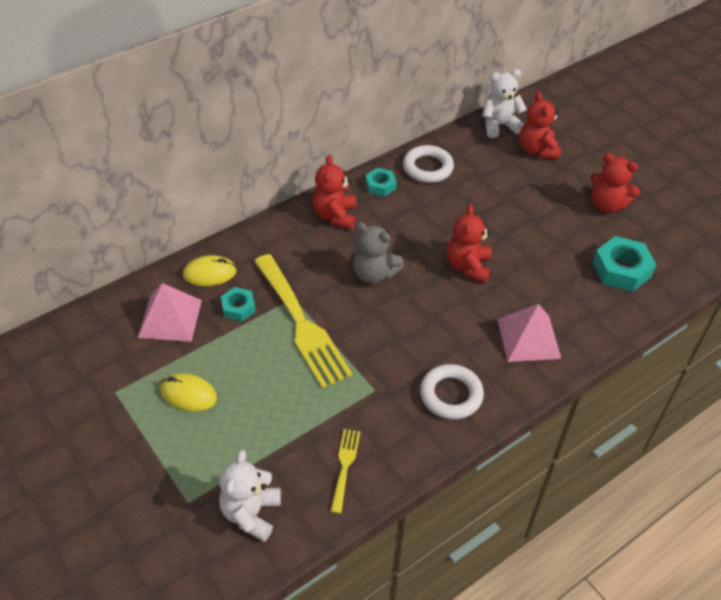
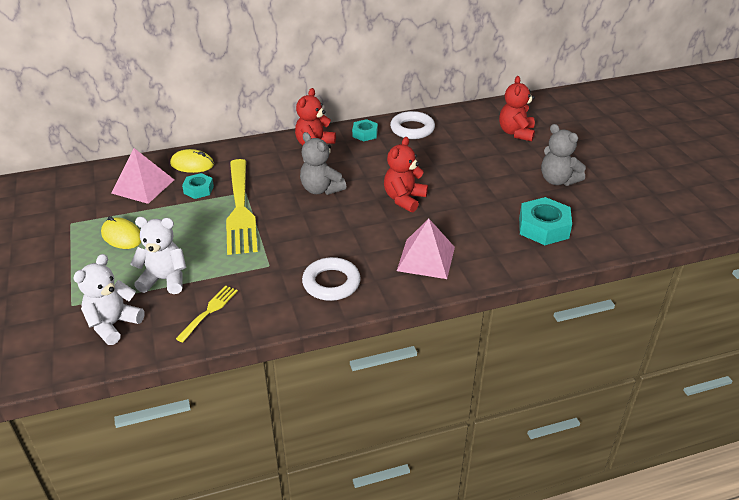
camera: 20 degrees right, 10 degrees down
white teddy bear [482,69,527,138] -> white teddy bear moved to [130,217,186,294]
red teddy bear [591,153,640,213] -> grey teddy bear [541,124,586,186]

